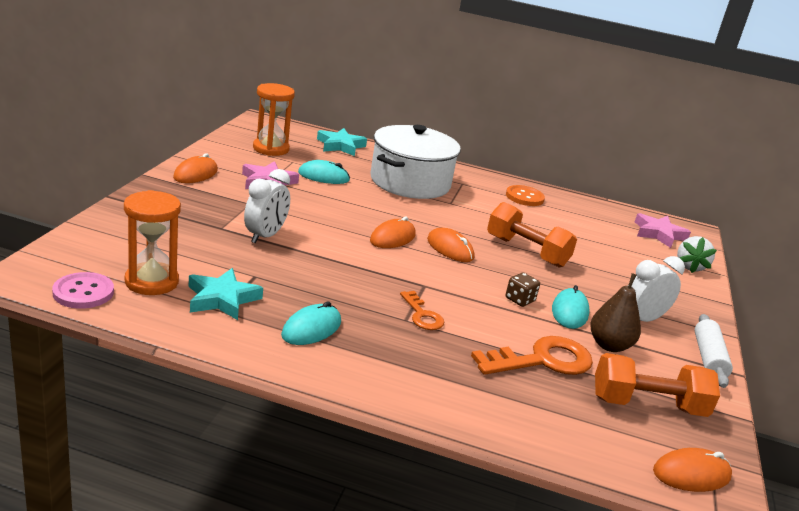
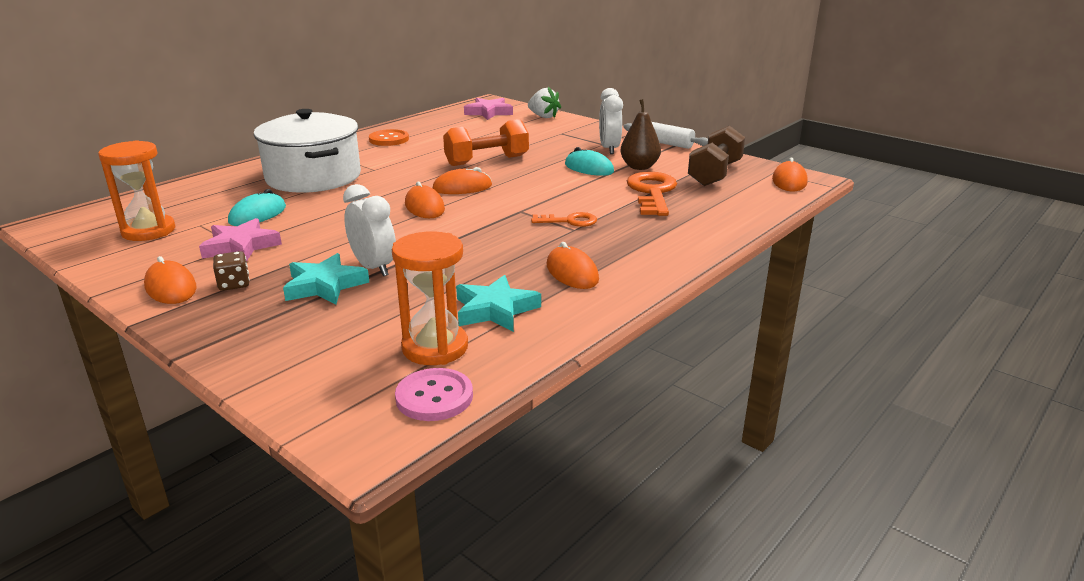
camera: 60 degrees left, 0 degrees up
turquoise mouse [281,301,341,345] -> orange mouse [546,242,599,289]
turquoise star [317,128,367,156] -> turquoise star moved to [283,253,369,304]
brown dice [506,273,540,307] -> brown dice moved to [213,251,249,291]
orange dumbbell [595,353,720,417] -> brown dumbbell [688,126,745,186]

